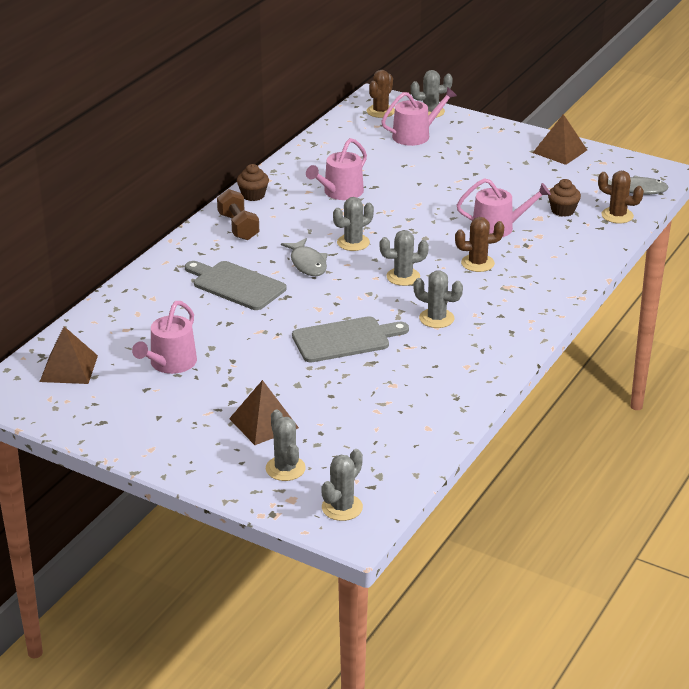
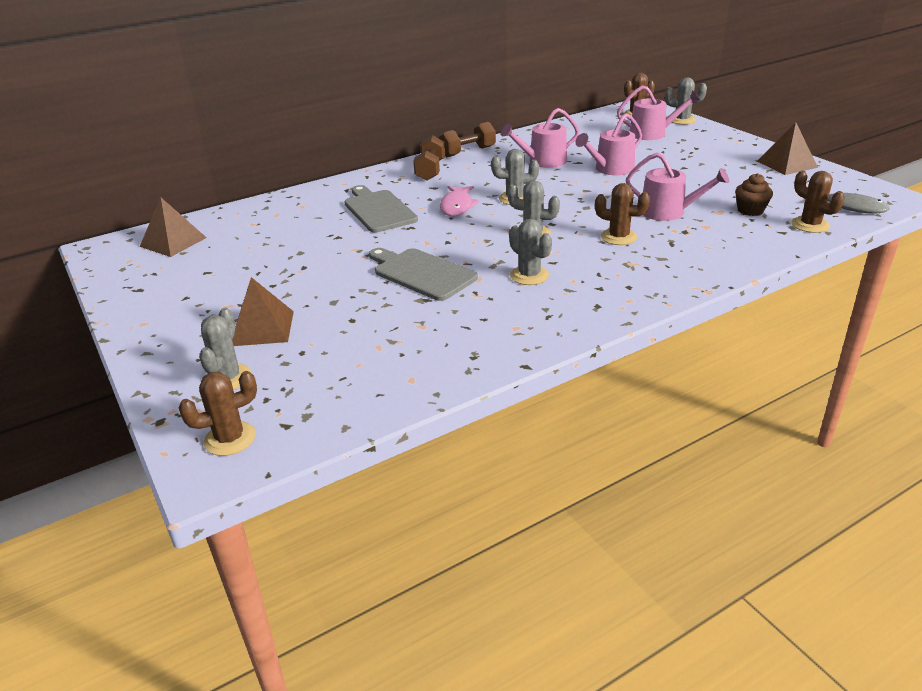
camera: 30 degrees right, 0 degrees up
pink watering can [132,301,197,374] -> pink watering can moved to [575,113,642,175]
brown cupcake [237,164,269,201] -> brown dumbbell [439,122,496,157]
grey fish [281,238,328,276] -> pink fish [440,186,479,216]
grey cutting board [292,316,409,363] -> grey cutting board turned 150 degrees counterclockwise [369,248,478,301]
grey cactus [321,449,363,521] -> brown cactus [179,371,257,456]

